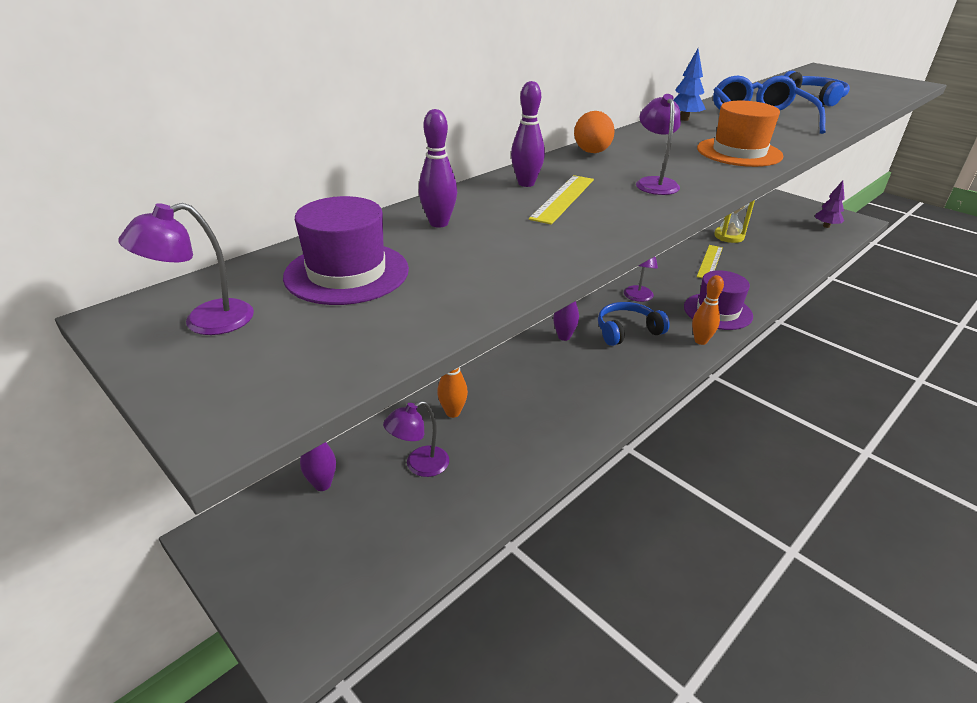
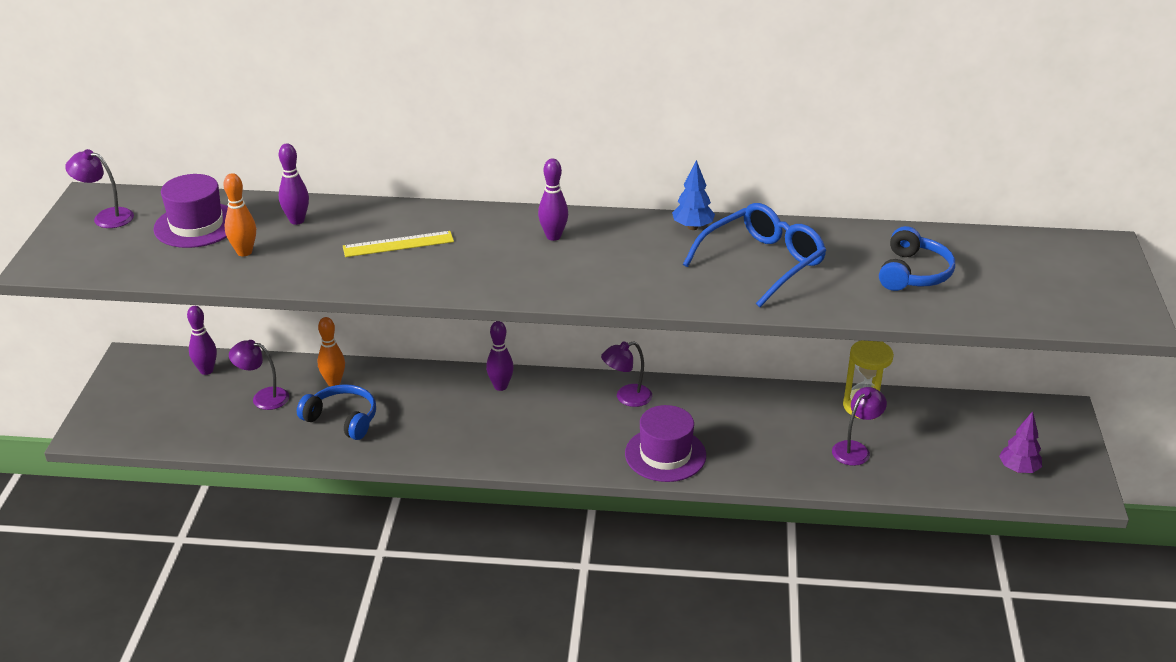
camera: 50 degrees right, 0 degrees up
purple bowling pin [511,81,545,187] -> purple bowling pin moved to [538,159,568,241]
orange egg [574,111,615,153] -> none
blue headphones [598,302,670,346] -> blue headphones moved to [297,384,376,440]
purple lamp [636,94,681,195] -> purple lamp moved to [832,387,887,466]
orange bowling pin [692,275,724,345] -> orange bowling pin moved to [223,173,256,256]
orange hat [697,101,783,167] -> none
yellow ruler [697,245,723,278] -> none

